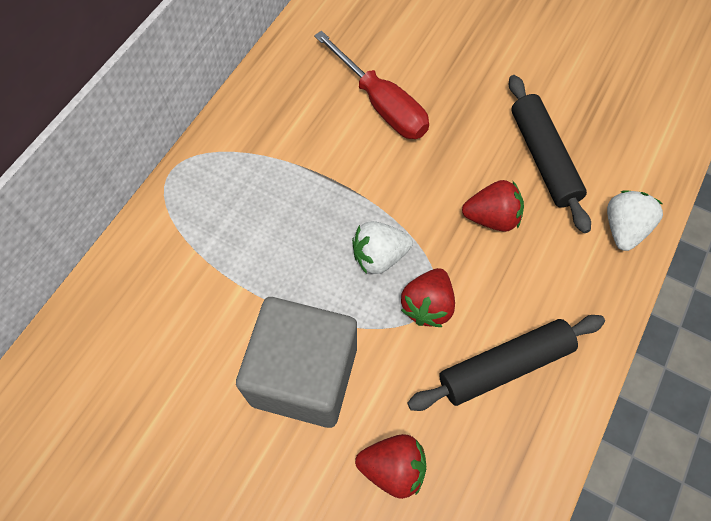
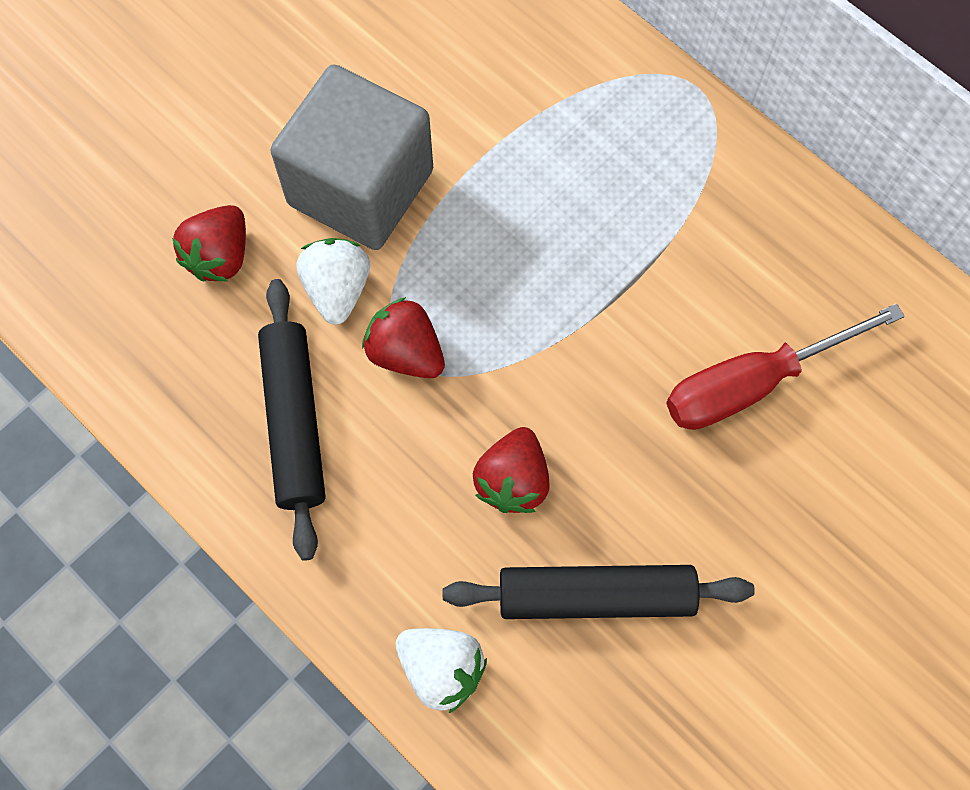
camera: 105 degrees right, 5 degrees up
white strawberry [352,221,413,274] -> white strawberry moved to [297,238,370,325]

